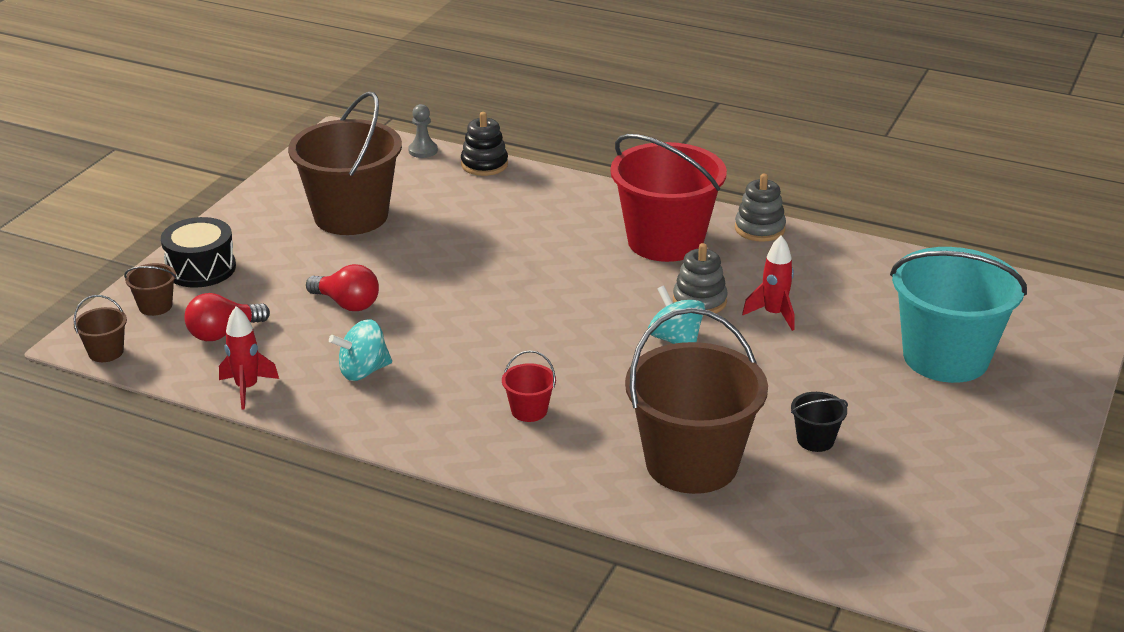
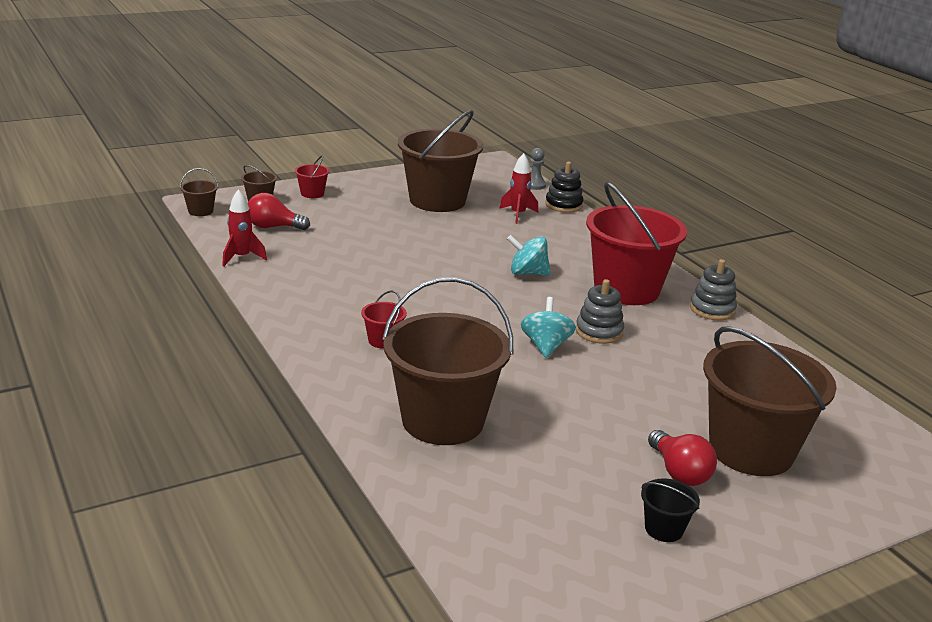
camera: 35 degrees right, 5 degrees down
black drum [161,217,236,288] -> red bucket [295,156,330,198]
red light bulb [306,264,379,311] -> red light bulb moved to [648,430,717,486]
turquoise spinning top [329,319,392,381] -> turquoise spinning top moved to [507,235,551,276]
red rocket [742,235,795,331] -> red rocket moved to [499,153,538,224]
black bucket [791,392,848,452] -> black bucket moved to [641,478,700,542]
turquoise bucket [890,247,1027,383] -> brown bucket [703,326,837,476]

